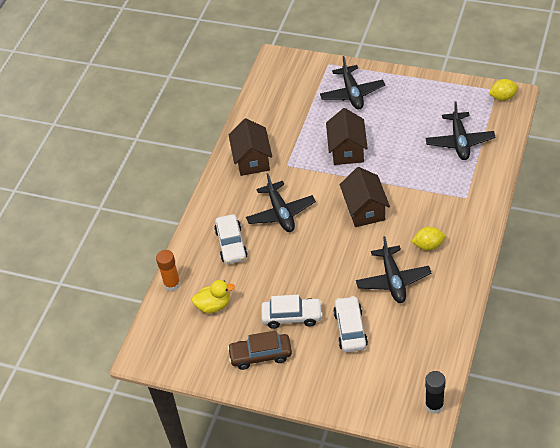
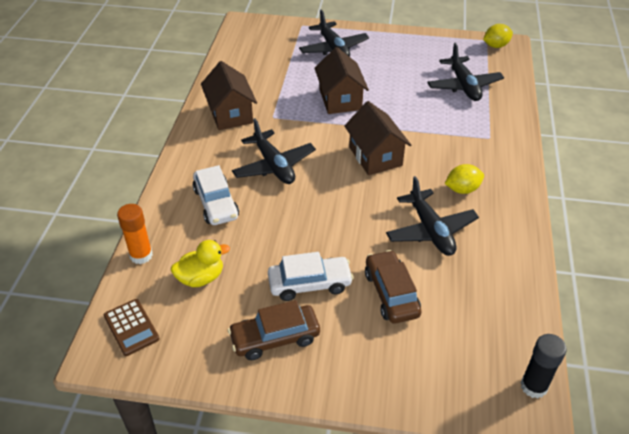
camera: 15 degrees left, 5 degrees down
white car [333,296,368,352] -> brown car [365,250,421,323]
none -> brown calculator [104,299,160,356]

